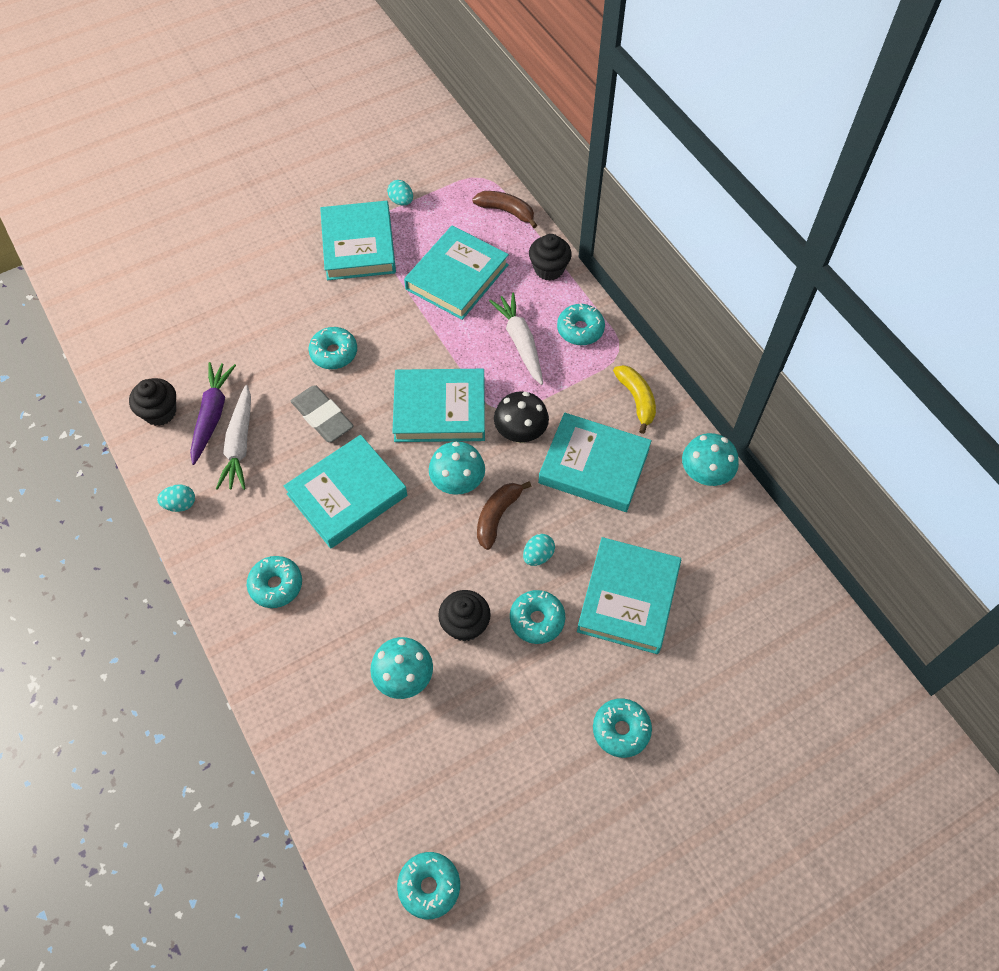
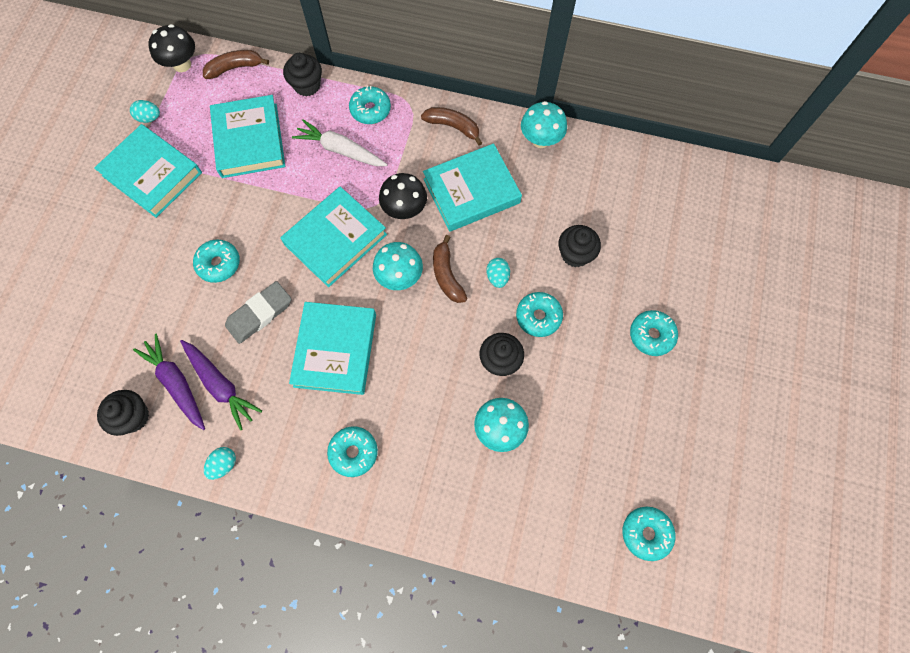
camera: 45 degrees left, 10 degrees up
white carrot [216,385,251,490] -> purple carrot [180,340,262,430]
grey eraser [291,385,354,442] -> grey eraser turned 45 degrees counterclockwise [225,281,291,344]
turquoise book [577,537,681,654] -> black cupcake [559,225,601,267]
yellow banana [613,365,656,434] -> brown banana [421,107,482,145]
none -> black mushroom [148,24,195,72]

